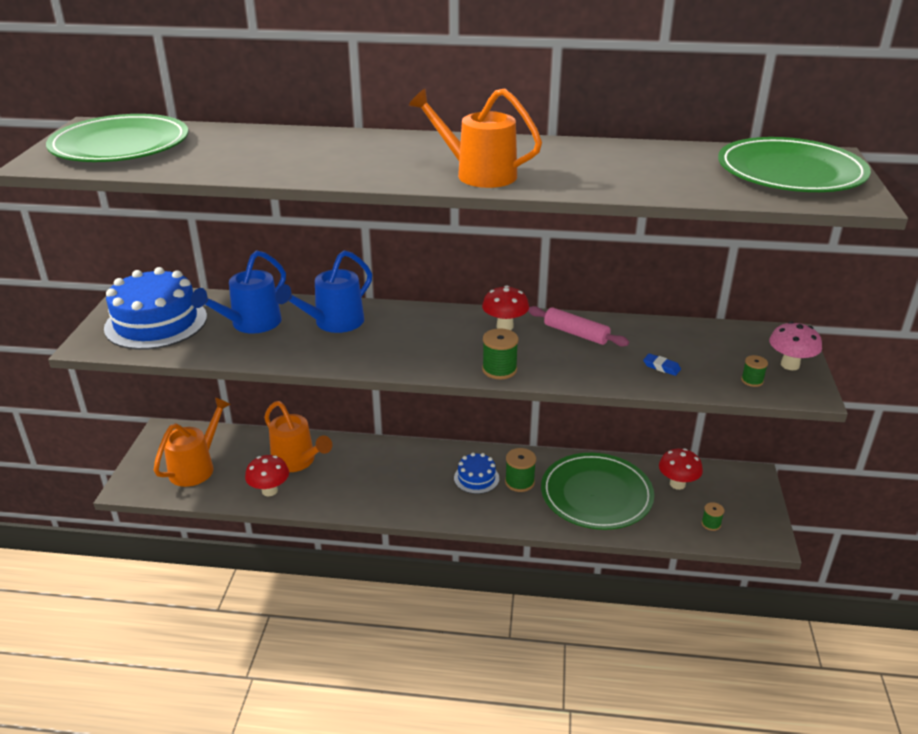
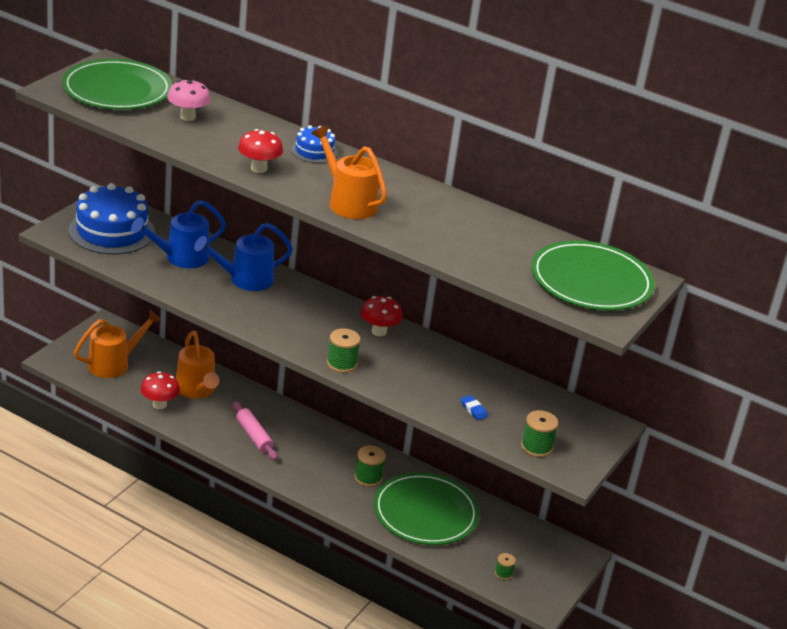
camera: 20 degrees right, 0 degrees up
blue cake [454,453,499,494] -> blue cake moved to [291,125,338,163]
pink rolling pin [528,306,629,346] -> pink rolling pin moved to [233,402,278,460]
red mushroom [659,448,703,490] -> red mushroom moved to [238,129,283,173]
green spool [741,355,768,387] -> green spool [521,410,558,457], size x1.65
pink mushroom [769,322,822,370] -> pink mushroom moved to [167,79,211,121]

